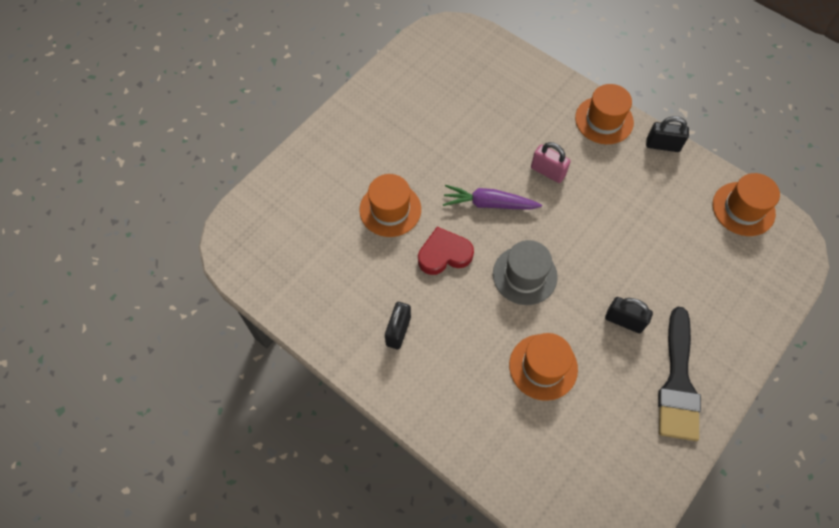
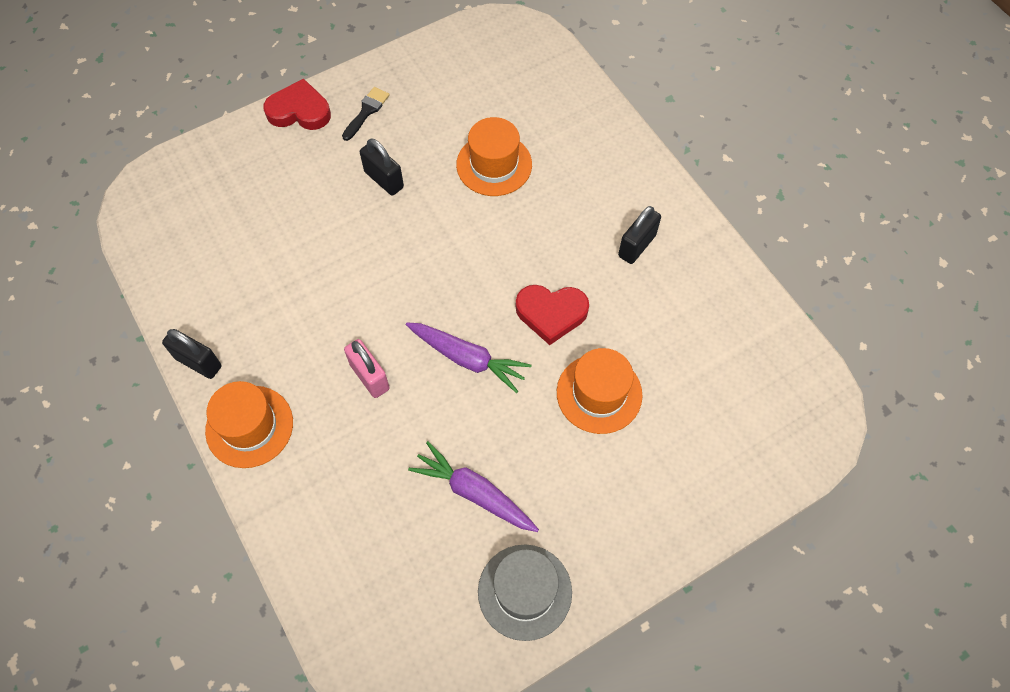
camera: 160 degrees left, 0 degrees up
grey hat [493,240,558,305] -> grey hat moved to [478,545,572,641]
black brush [658,307,701,441] -> black brush [342,87,389,141], size x0.47
orange hat [713,173,780,236] -> none
none -> red heart [263,79,331,130]
none -> purple carrot [408,441,539,532]

